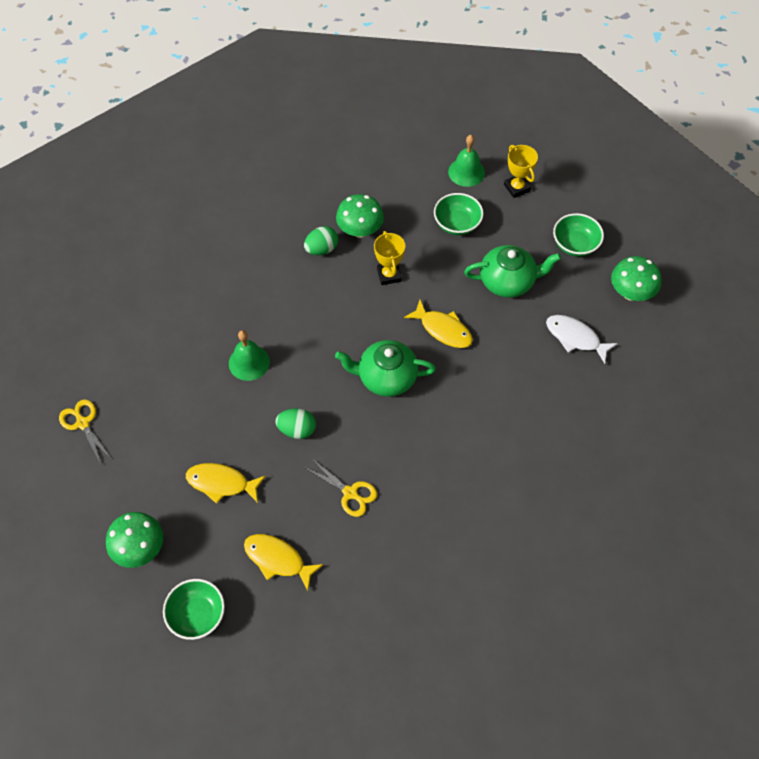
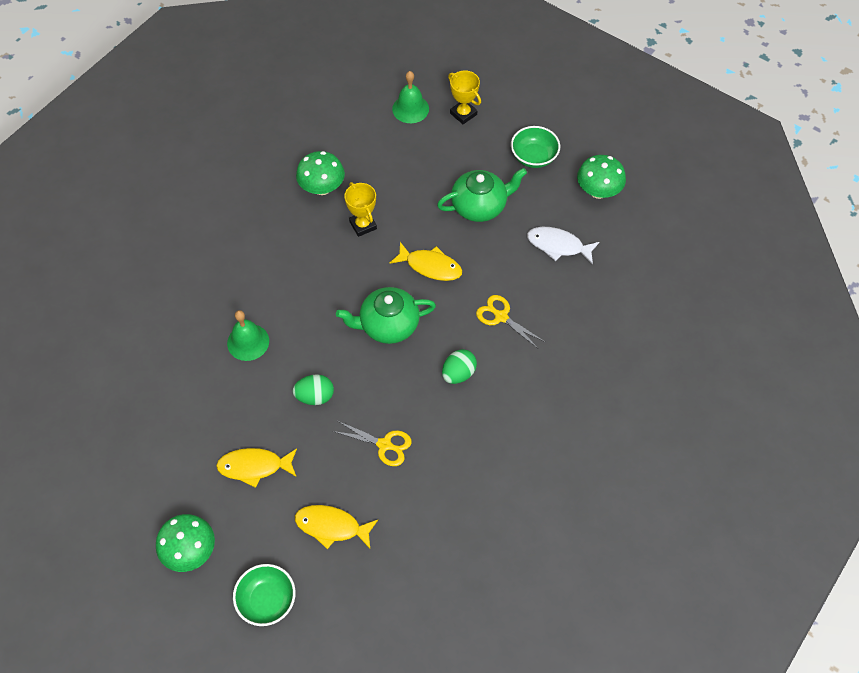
camera: 15 degrees left, 0 degrees up
yellow scissors [59,399,110,464] -> yellow scissors moved to [476,295,545,348]
green egg [304,226,338,255] -> green egg moved to [442,349,477,384]
green bowl [434,193,484,235] -> none

